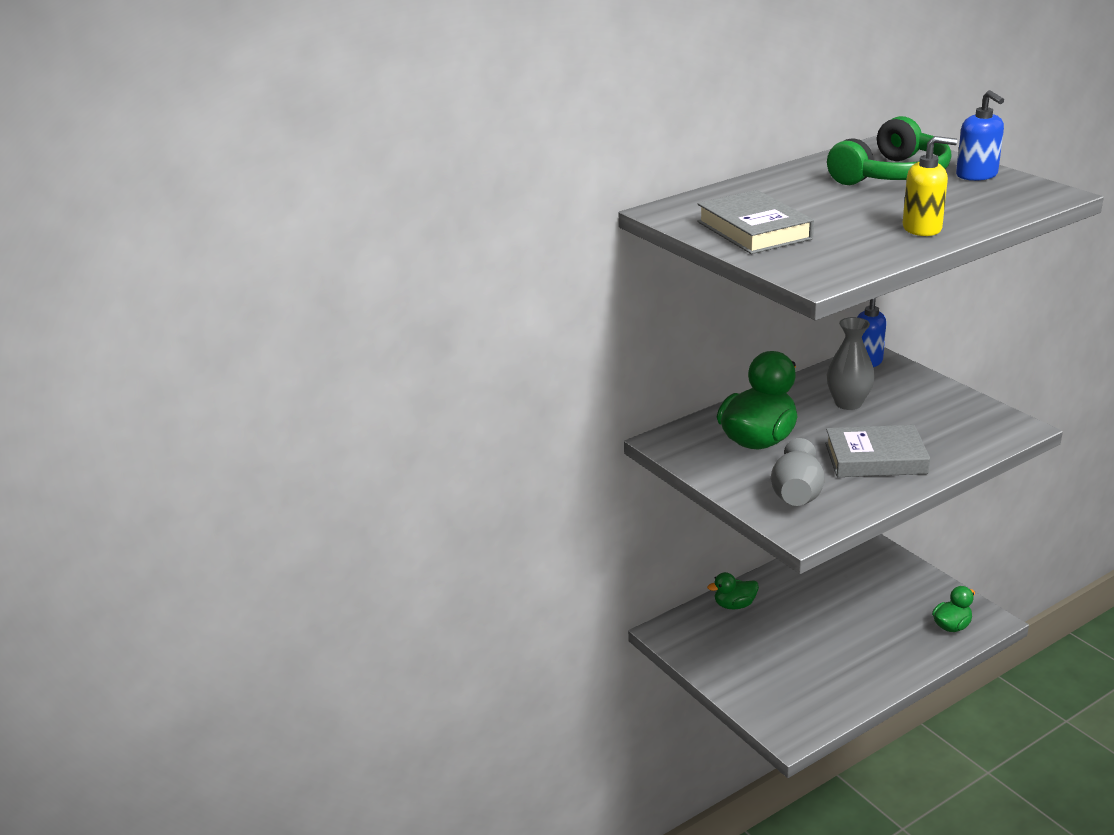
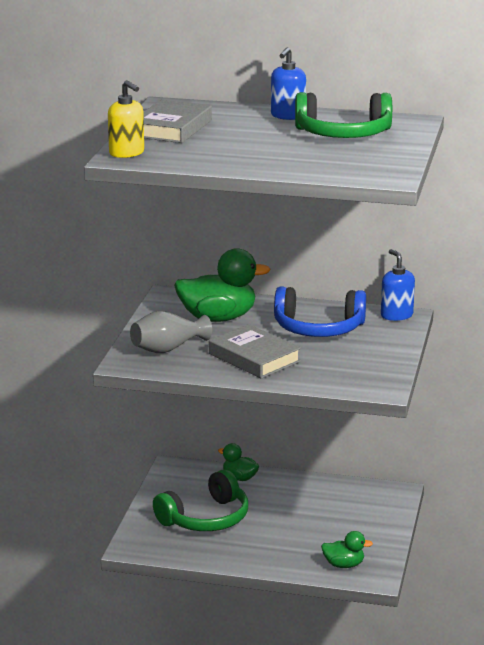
camera: 45 degrees right, 5 degrees down
grey vase [827,317,875,410] -> blue headphones [274,286,366,337]
yellow soap dispenser [903,136,957,236] -> yellow soap dispenser moved to [108,80,144,158]
blue soap dispenser [956,90,1004,181] -> blue soap dispenser moved to [271,47,306,120]
none -> green headphones [153,469,248,531]

